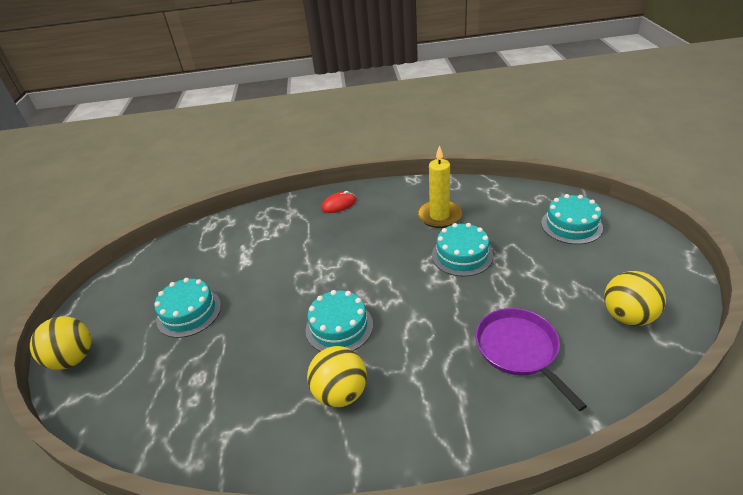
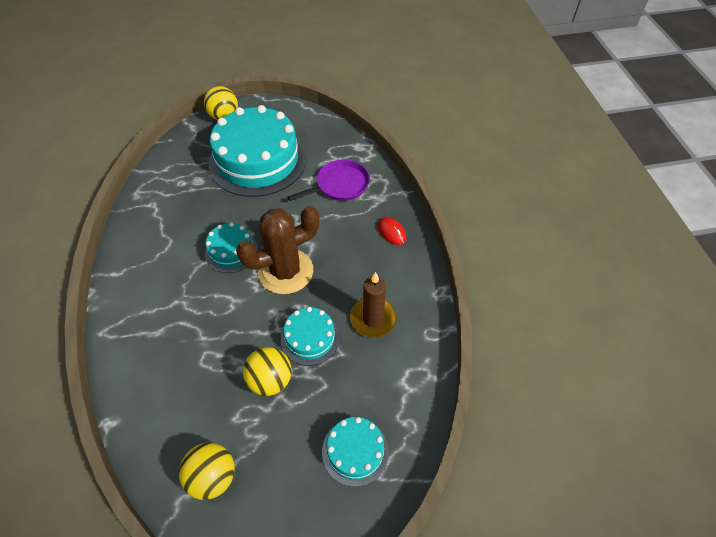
camera: 80 degrees right, 15 degrees up
turquoise cake [155,278,221,338] -> turquoise cake [209,105,307,197], size x2.10
yellow ball [307,346,367,407] -> yellow ball moved to [243,347,291,396]
yellow candle [417,145,462,228] -> brown candle [350,272,397,338]
purple pan [475,308,587,411] -> purple pan moved to [288,159,370,201]
none -> brown cactus [236,206,320,294]

